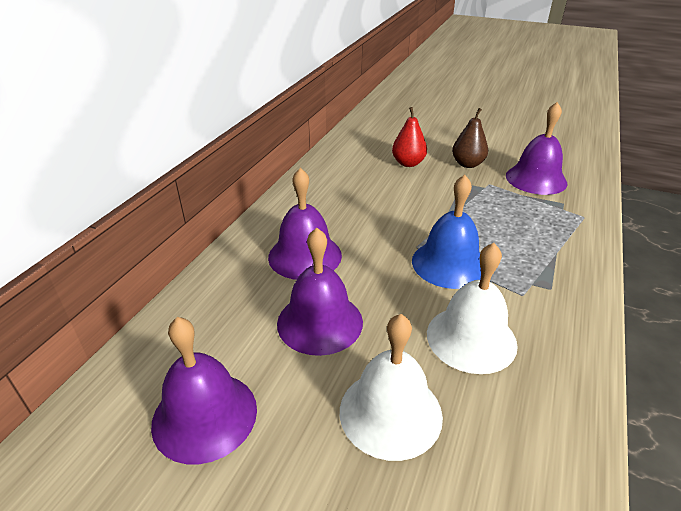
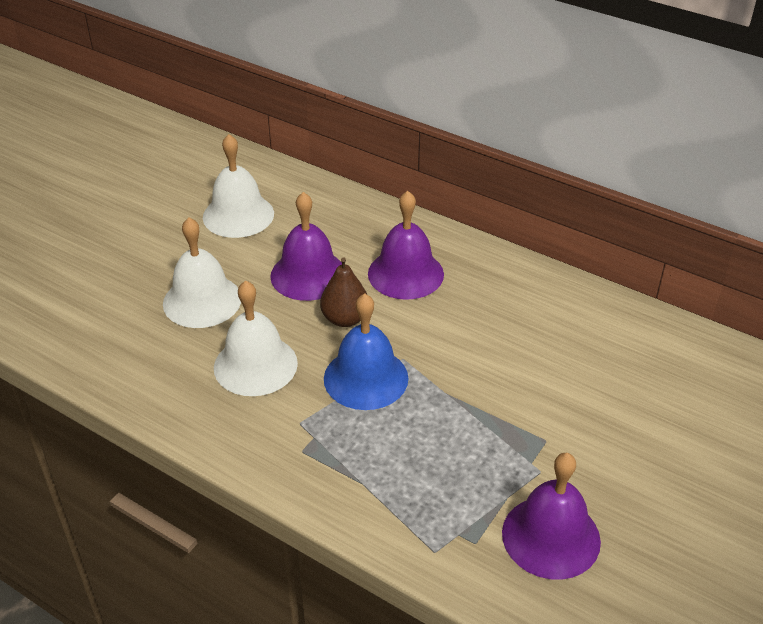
camera: 100 degrees right, 5 degrees up
purple bell [151,317,257,464] -> white bell [203,134,274,238]
red pear [392,107,427,167] -> none
brown pear [452,108,488,168] -> brown pear moved to [320,257,367,327]

